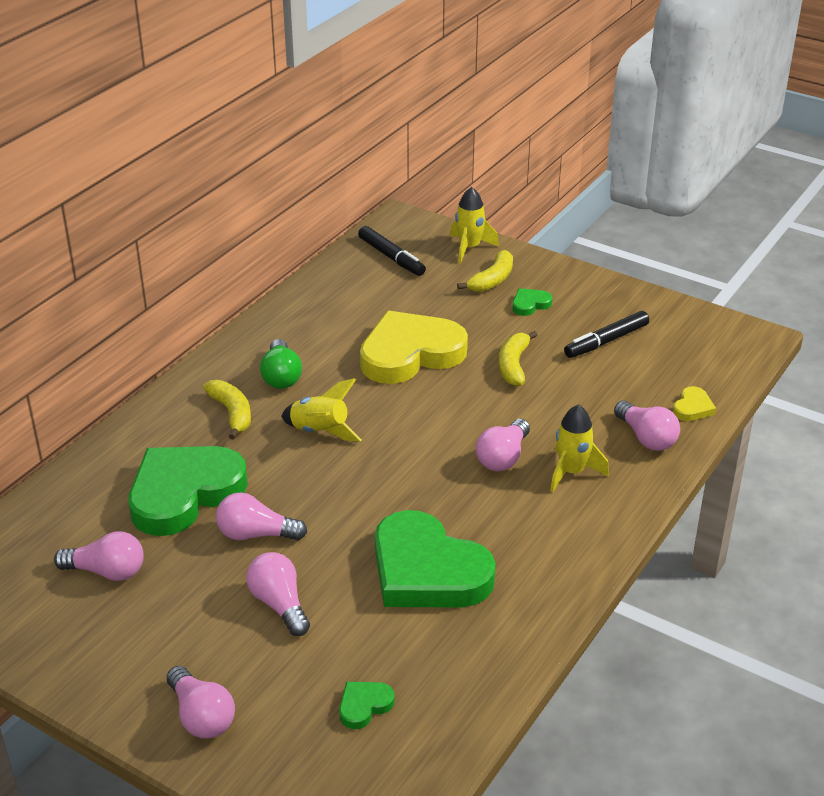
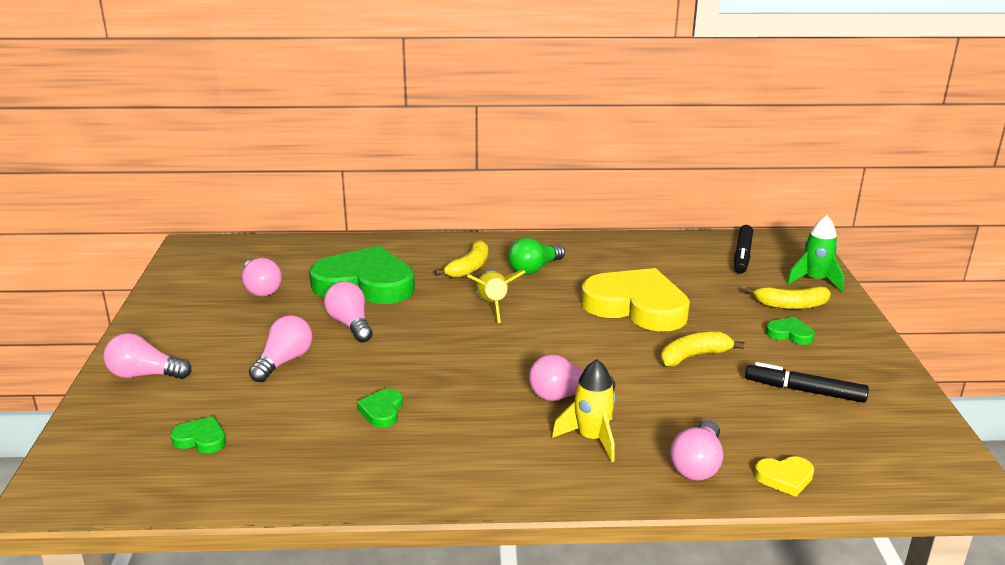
camera: 55 degrees right, 10 degrees down
pink light bulb [167,666,235,739] -> pink light bulb turned 75 degrees clockwise [104,333,191,379]
green heart [375,510,496,607] -> green heart [357,388,403,428], size x0.41
yellow rocket [450,187,499,263] -> green rocket [787,215,844,292]

